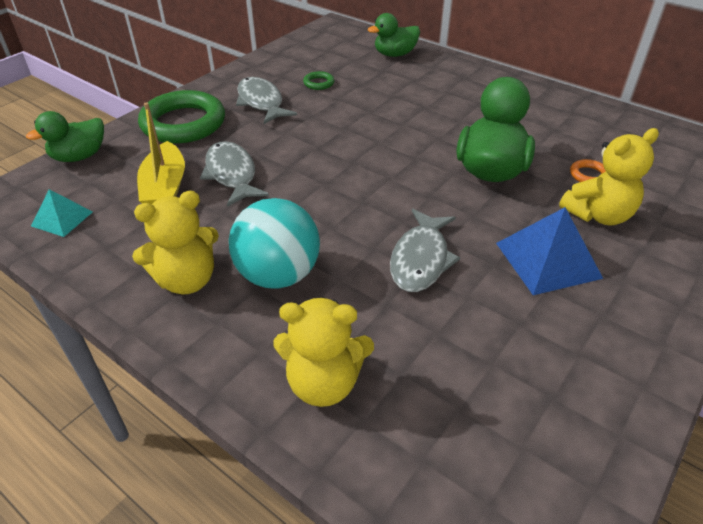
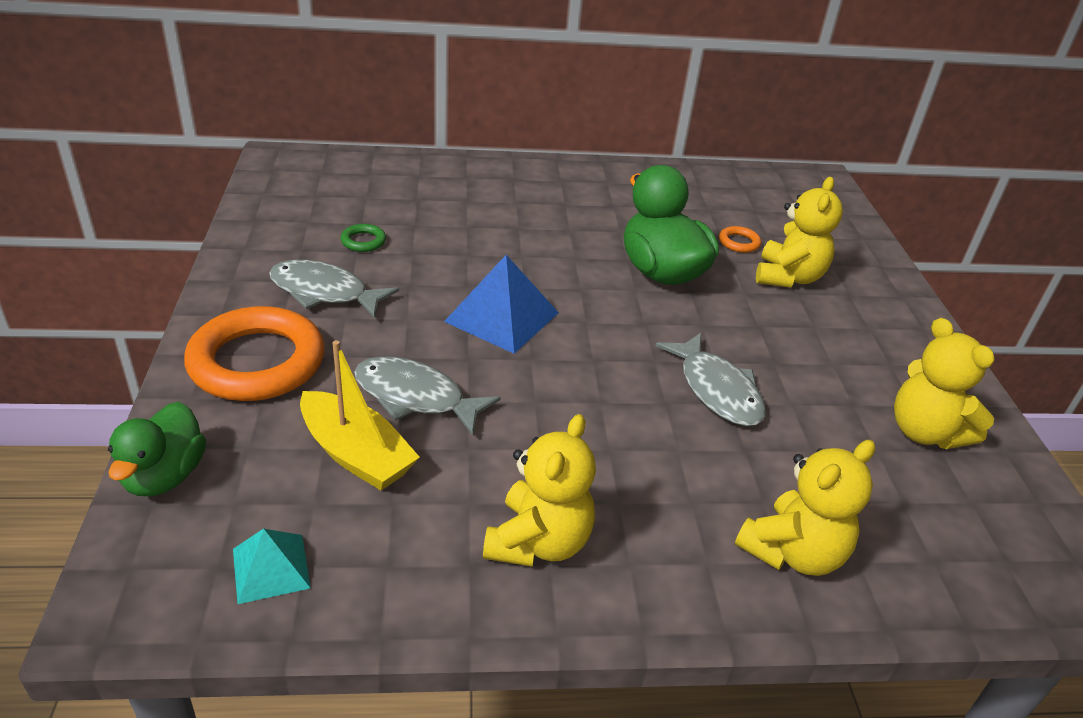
camera: 45 degrees left, 5 degrees down
green ring [138,90,225,144] -> orange ring [184,306,325,401]
turquoise ball [229,198,320,289] -> none
green duck [368,13,420,57] -> none
blue pyramid [496,207,603,295] -> blue pyramid moved to [444,255,559,354]
none -> yellow teddy bear [894,318,995,449]

